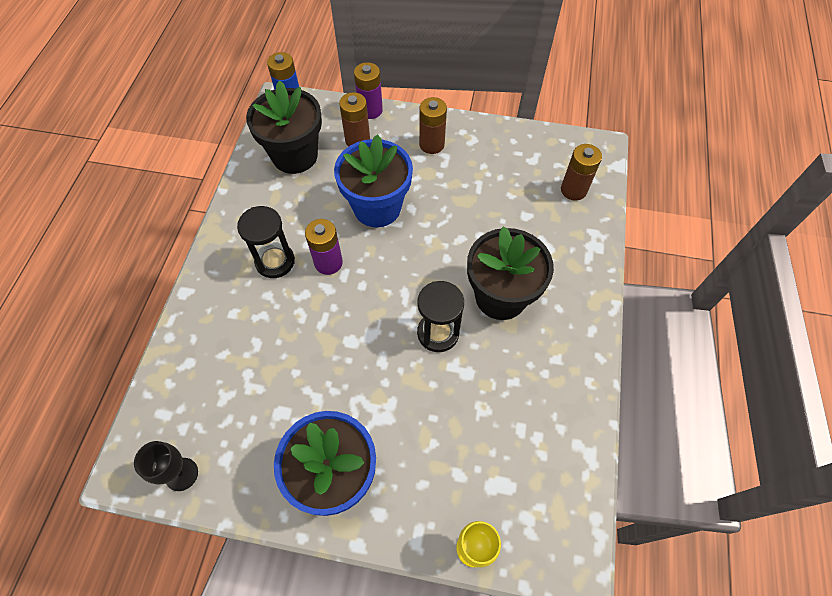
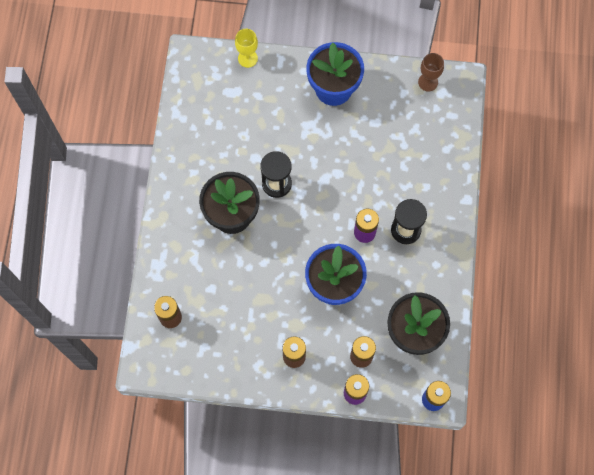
camera: 175 degrees right, 10 degrees up
black goblet [134,441,198,491] -> brown goblet [418,53,444,92]

